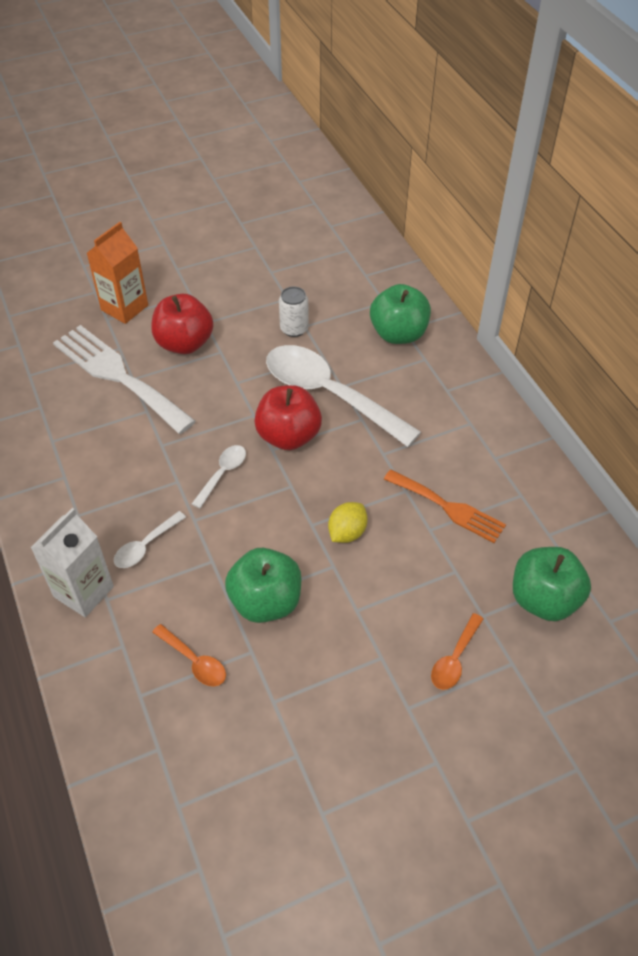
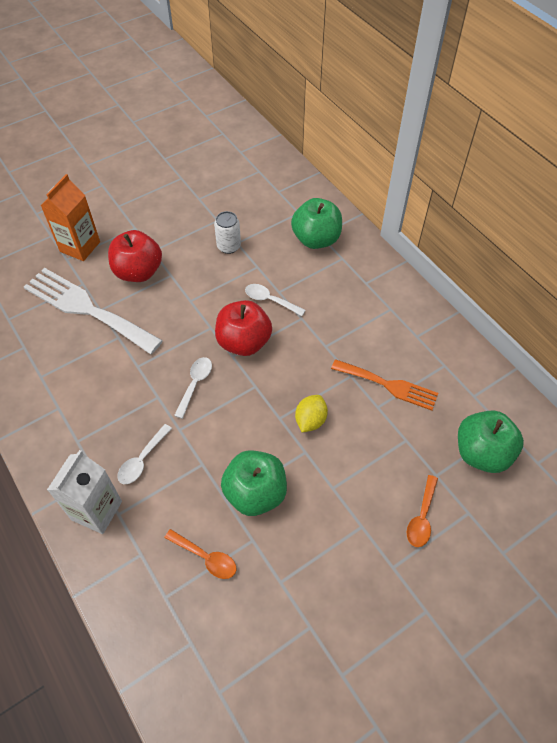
camera: 10 degrees left, 5 degrees up
white spoon [266,345,421,447] -> white spoon [245,284,306,316], size x0.43

